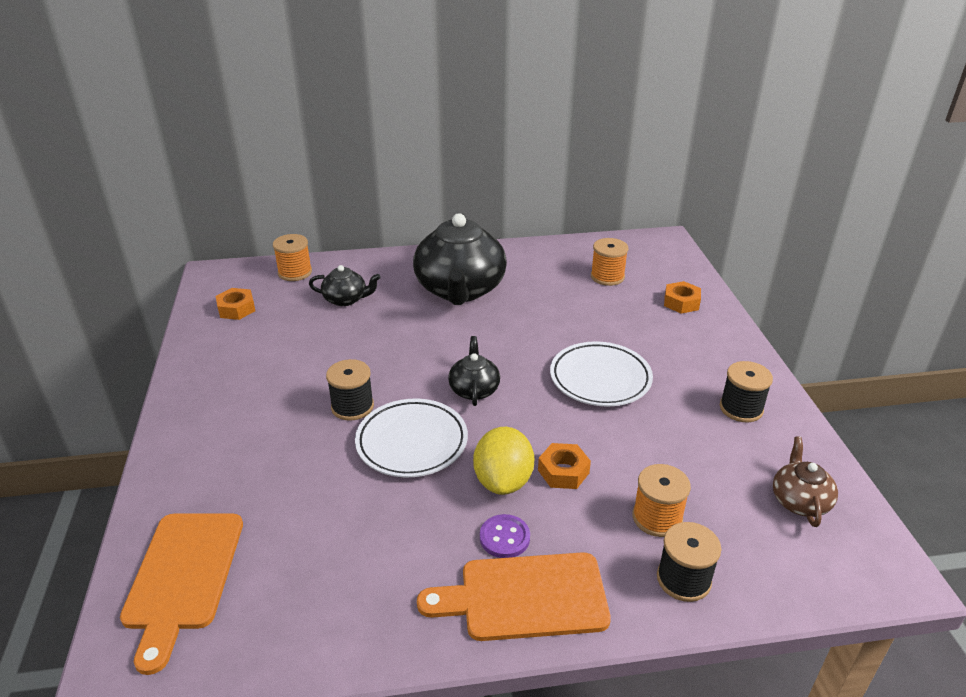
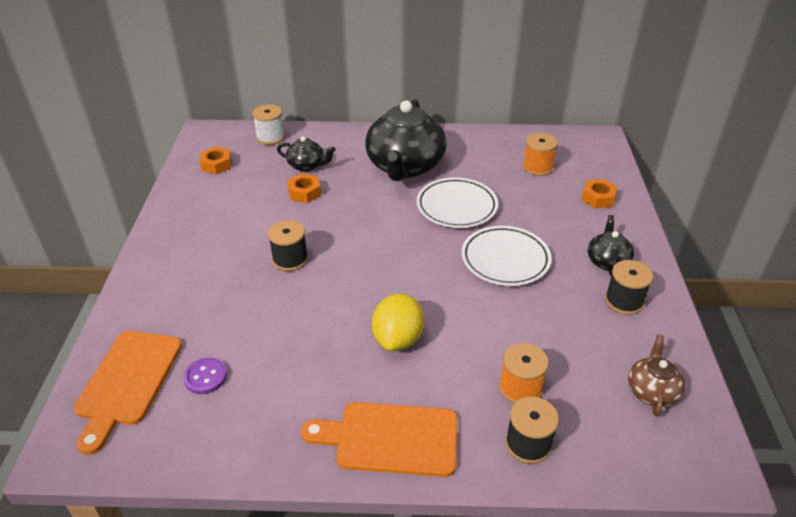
camera: 10 degrees right, 5 degrees up
orange spool [273,234,312,281] -> white spool [252,104,285,145]
white plate [355,399,468,477] -> white plate moved to [416,177,498,228]
black teapot [448,336,500,406] -> black teapot moved to [588,215,634,276]
purple button [480,514,530,558] -> purple button moved to [183,358,227,394]
orange nut [538,443,591,489] -> orange nut moved to [287,174,321,203]

